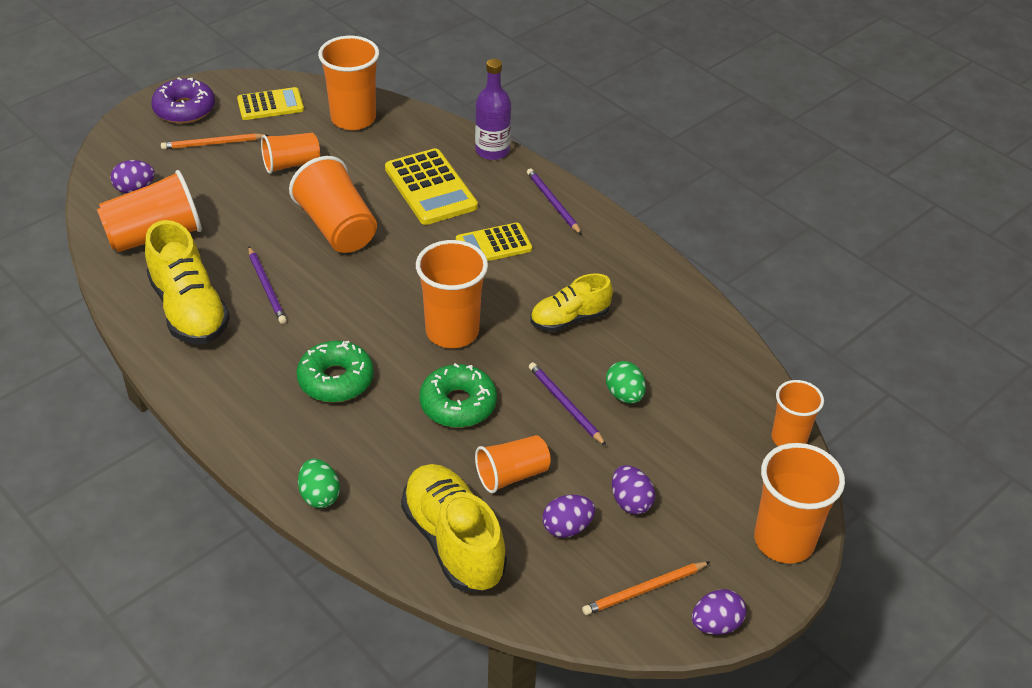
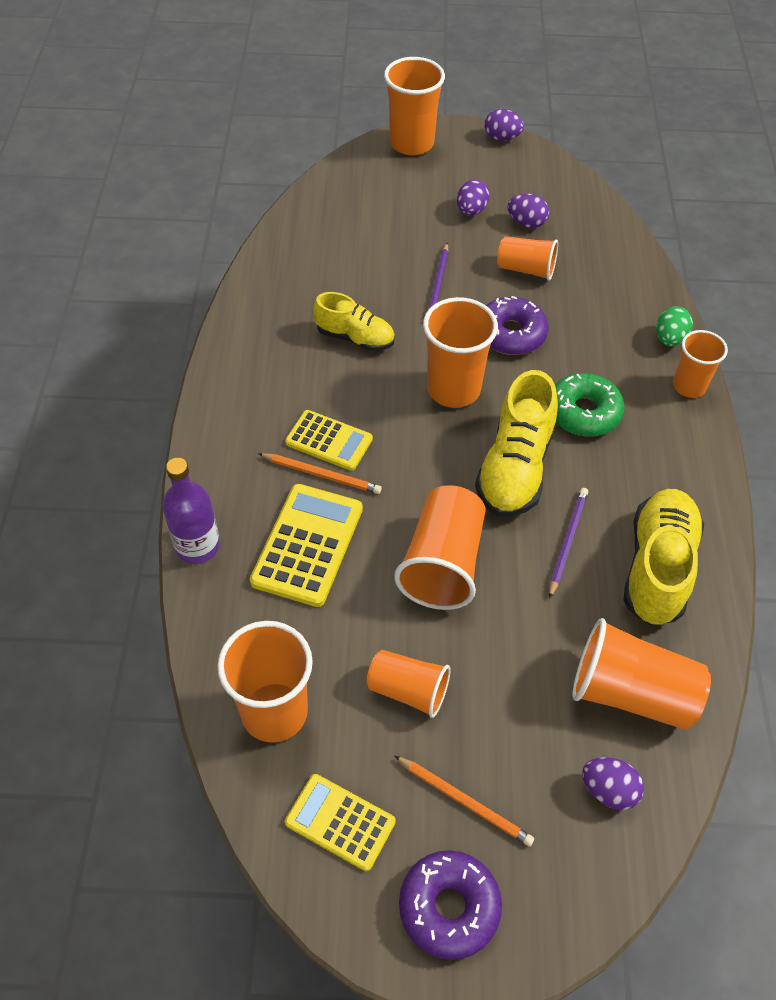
camera: 135 degrees left, 10 degrees up
yellow shoe [401,464,507,592] -> yellow shoe moved to [475,370,558,517]
green donut [419,363,497,428] -> purple donut [486,296,548,355]
purple pencil [527,168,582,235] -> none
orange pencil [582,562,710,615] -> orange pencil moved to [258,453,382,494]
green egg [606,361,646,404] -> none
orange cup [771,380,824,446] -> orange cup moved to [673,330,728,398]

